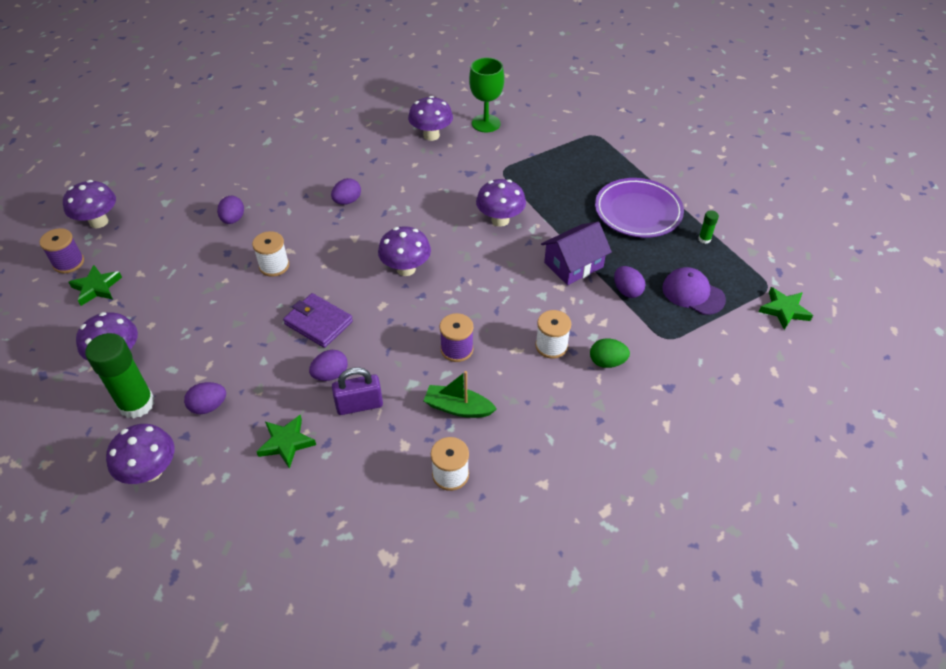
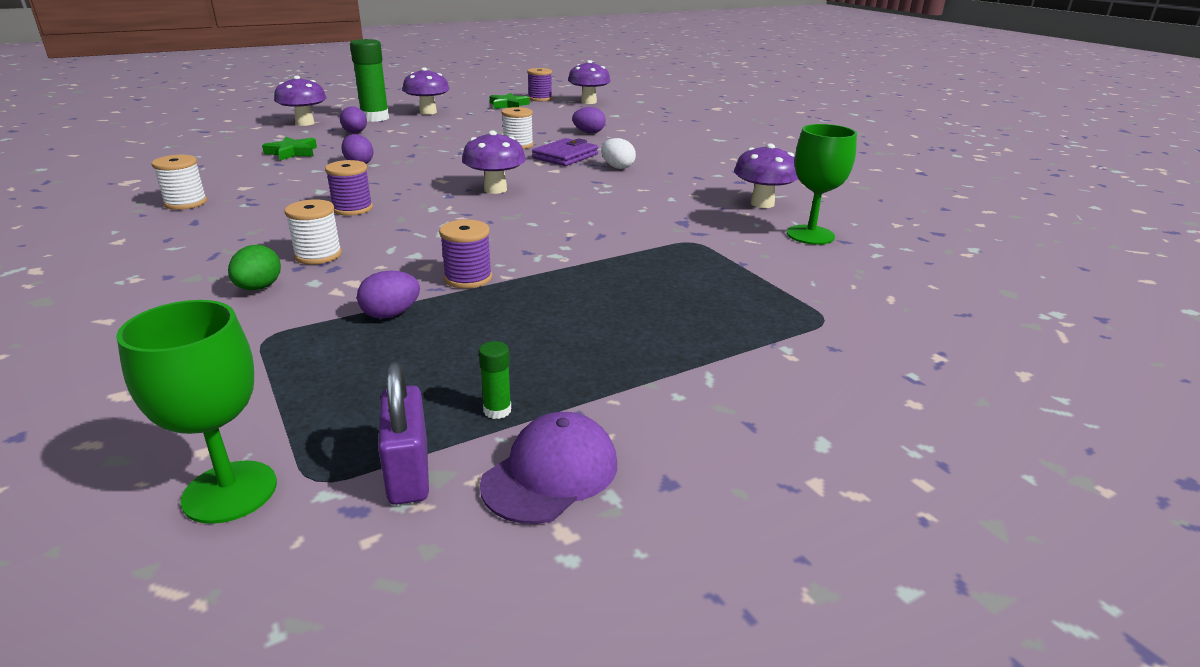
camera: 90 degrees right, 20 degrees down
purple wallet [283,293,353,348] -> purple wallet moved to [532,138,598,166]
purple egg [331,178,361,205] -> white egg [601,138,636,169]
purple padlock [332,367,383,415] -> purple padlock moved to [378,362,429,505]
green boat [424,371,497,418] -> none
purple mushroom [476,179,526,227] -> none
purple house [541,222,612,285] -> purple spool [439,220,492,289]
purple plate [595,178,684,238] -> none
purple cap [662,267,726,315] -> purple cap moved to [480,412,617,524]
green star [759,287,813,330] -> green goblet [116,300,277,524]

